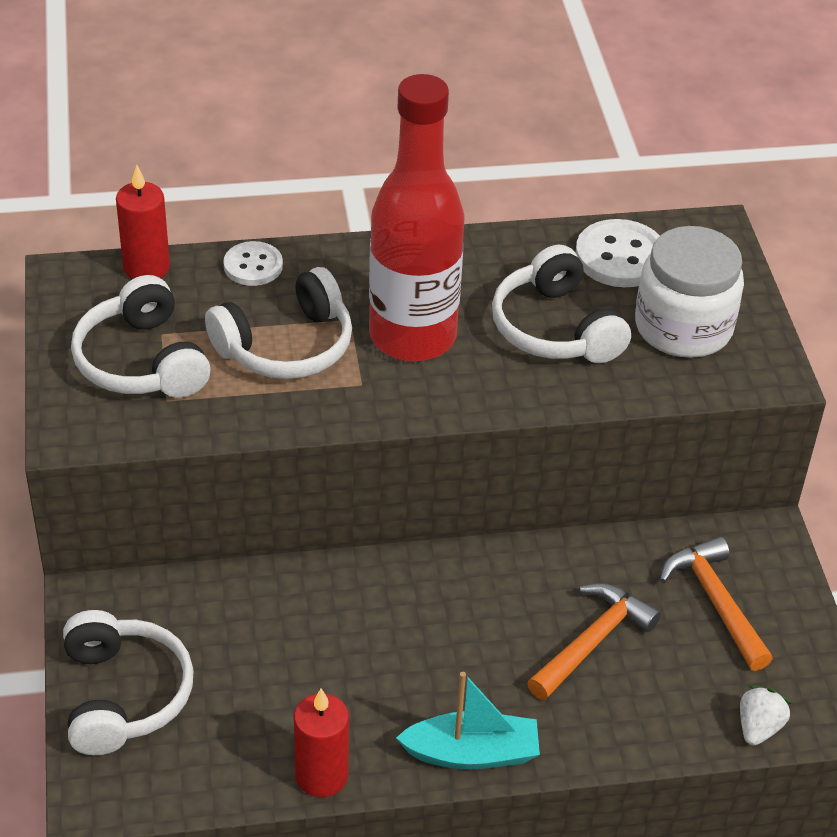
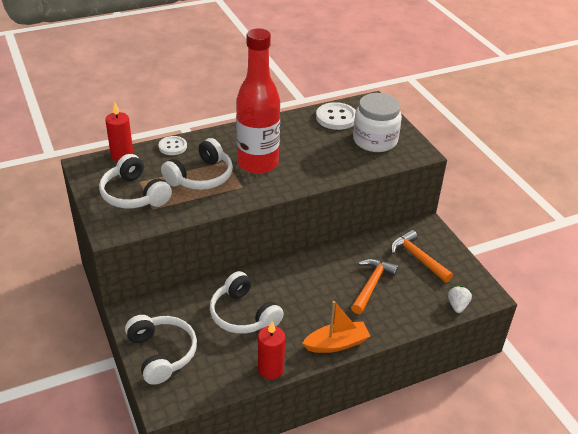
camera: 15 degrees left, 5 degrees down
turquoise boat [396,672,540,770] -> orange boat [302,301,370,353]
white headphones [492,245,631,363] -> white headphones moved to [210,271,284,334]

